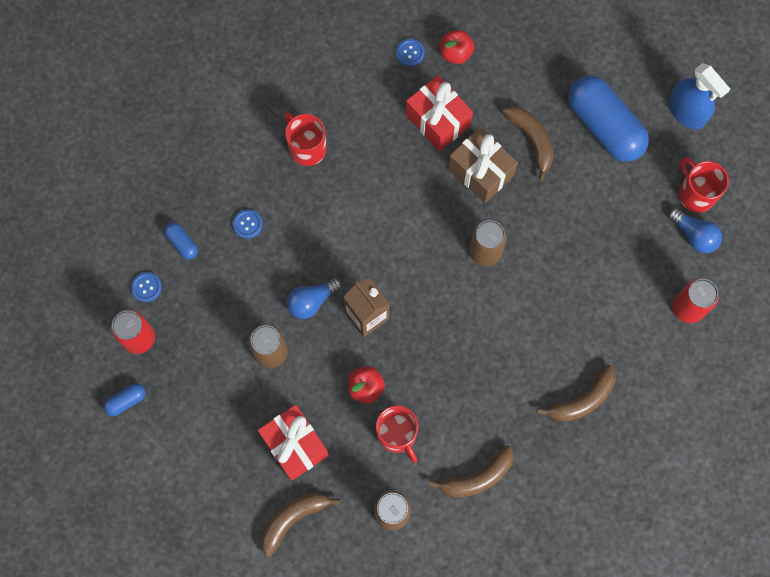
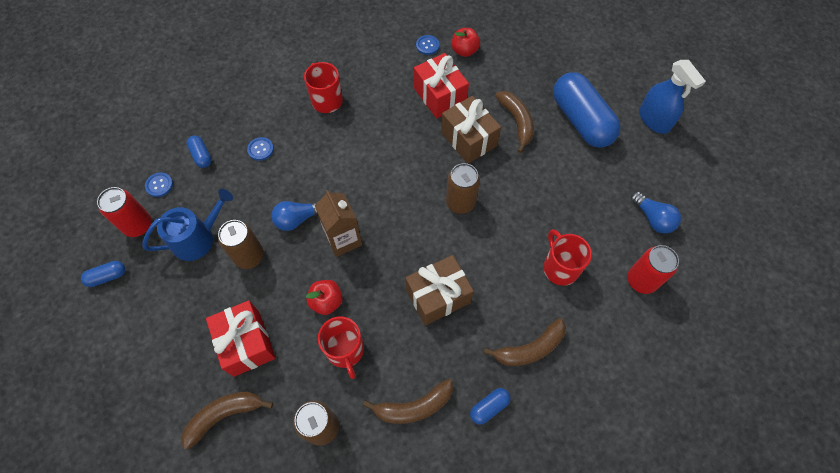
camera: 10 degrees right, 10 degrees down
red mug [679,157,729,212] -> red mug moved to [543,229,592,286]
none -> blue watering can [143,189,233,261]
none -> brown gift [405,255,474,326]
none -> blue capsule [470,388,511,425]

